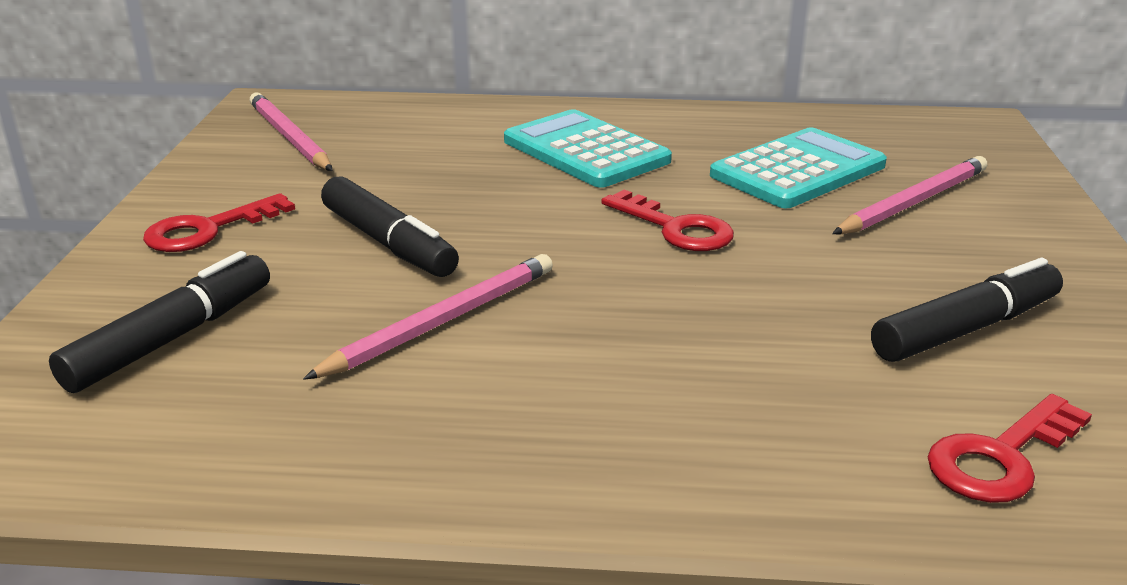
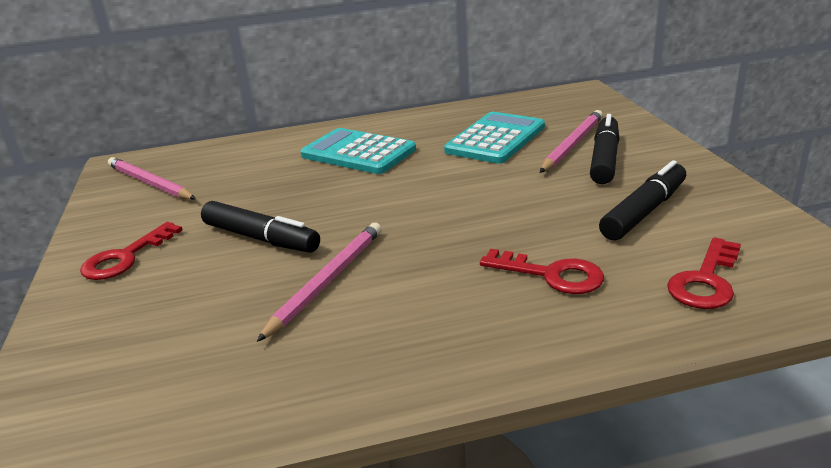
camera: 15 degrees left, 0 degrees up
black marker [49,251,270,393] -> black marker moved to [590,114,620,184]
red key [601,190,734,251] -> red key moved to [480,249,604,294]

